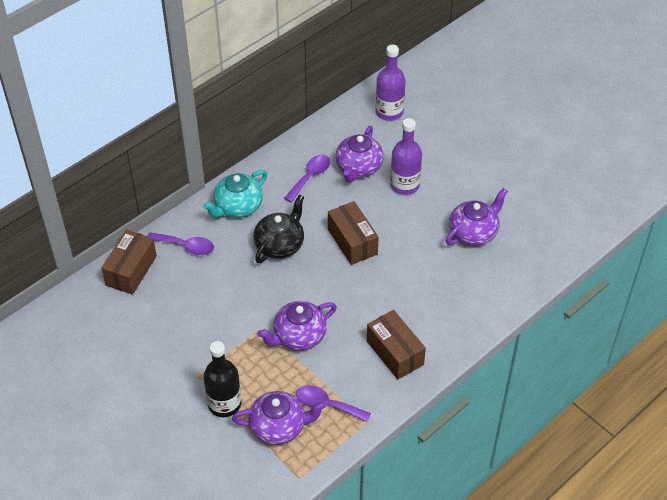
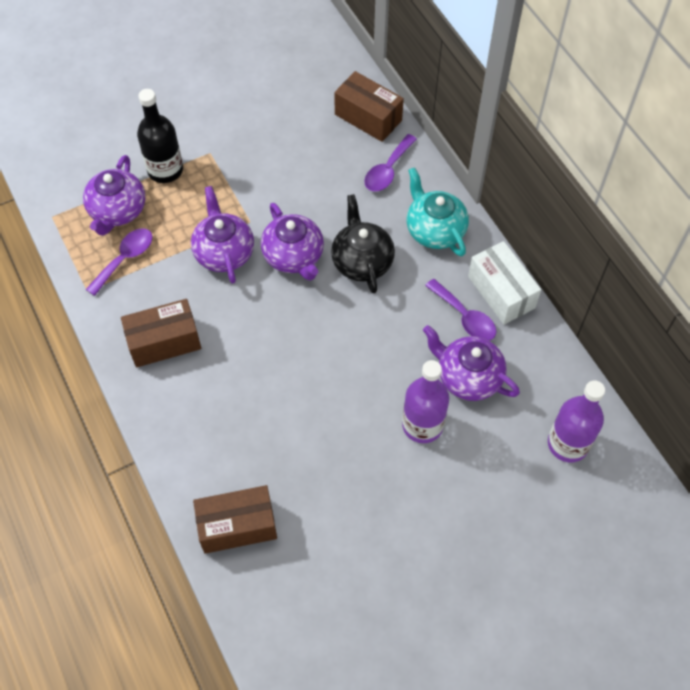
camera: 105 degrees right, 10 degrees up
black teapot [254,195,304,263] -> black teapot turned 150 degrees counterclockwise [331,194,395,294]
brown box [328,201,379,265] -> brown box moved to [193,485,277,554]
purple teapot [446,188,508,246] -> purple teapot moved to [261,203,324,281]
none -> white box [468,241,541,325]

